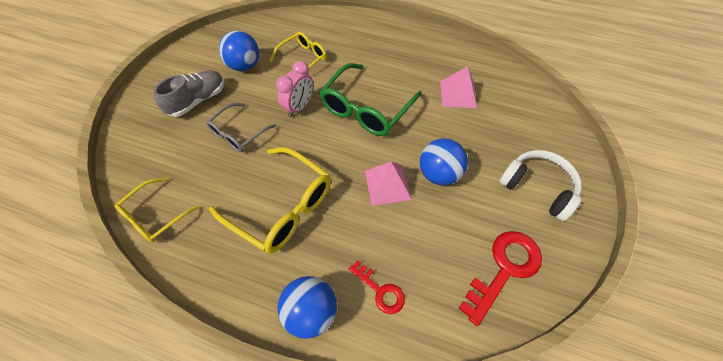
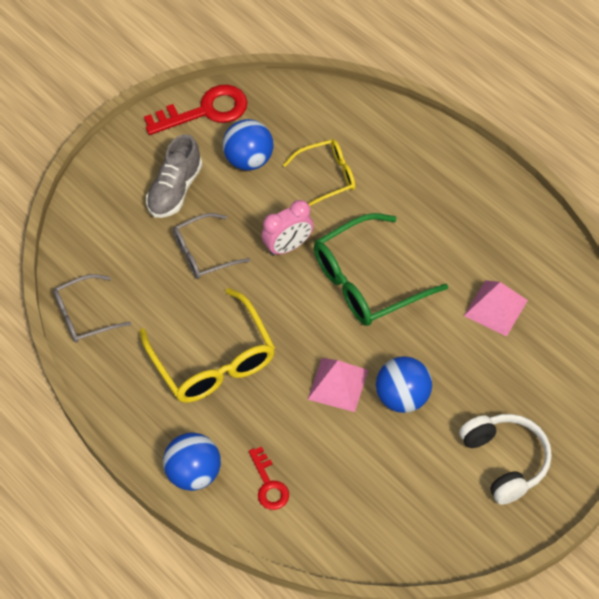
camera: 30 degrees right, 0 degrees up
yellow glasses [115,177,200,242] -> grey glasses [53,274,131,343]
grey shoe [153,70,224,117] -> grey shoe turned 135 degrees clockwise [146,134,202,218]
red key [459,231,542,326] -> red key moved to [144,85,248,135]

